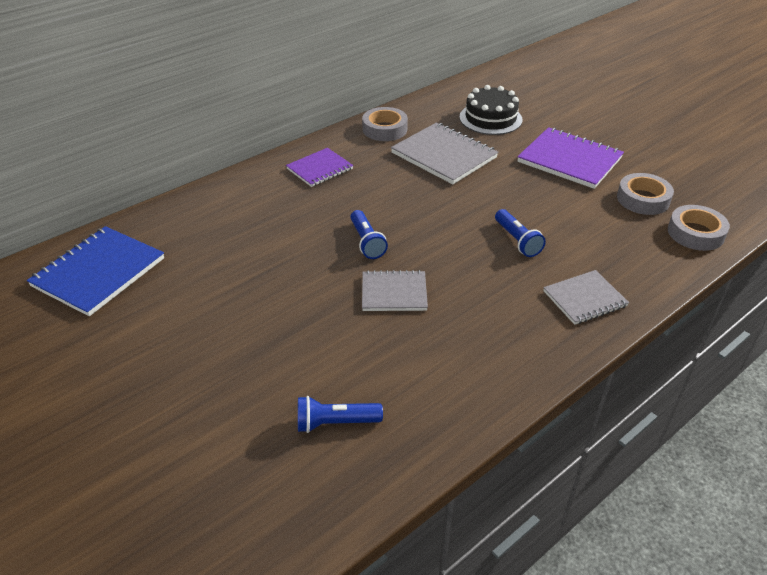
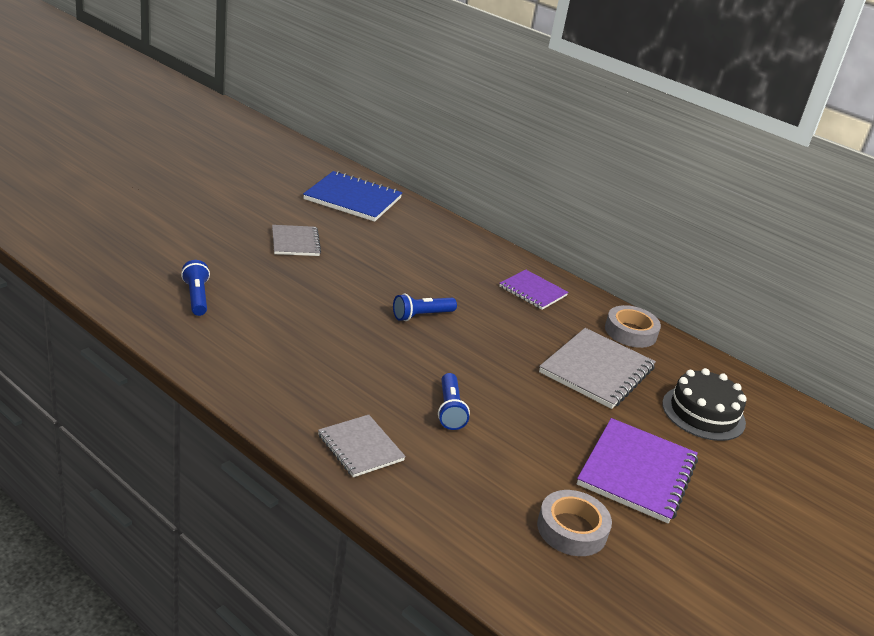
camera: 75 degrees right, 10 degrees down
grey notebook [362,270,428,311] -> grey notebook moved to [272,225,321,256]
blue flashlight [495,209,546,257] -> blue flashlight turned 60 degrees counterclockwise [438,373,470,430]
grey tape [668,205,730,251] -> none

